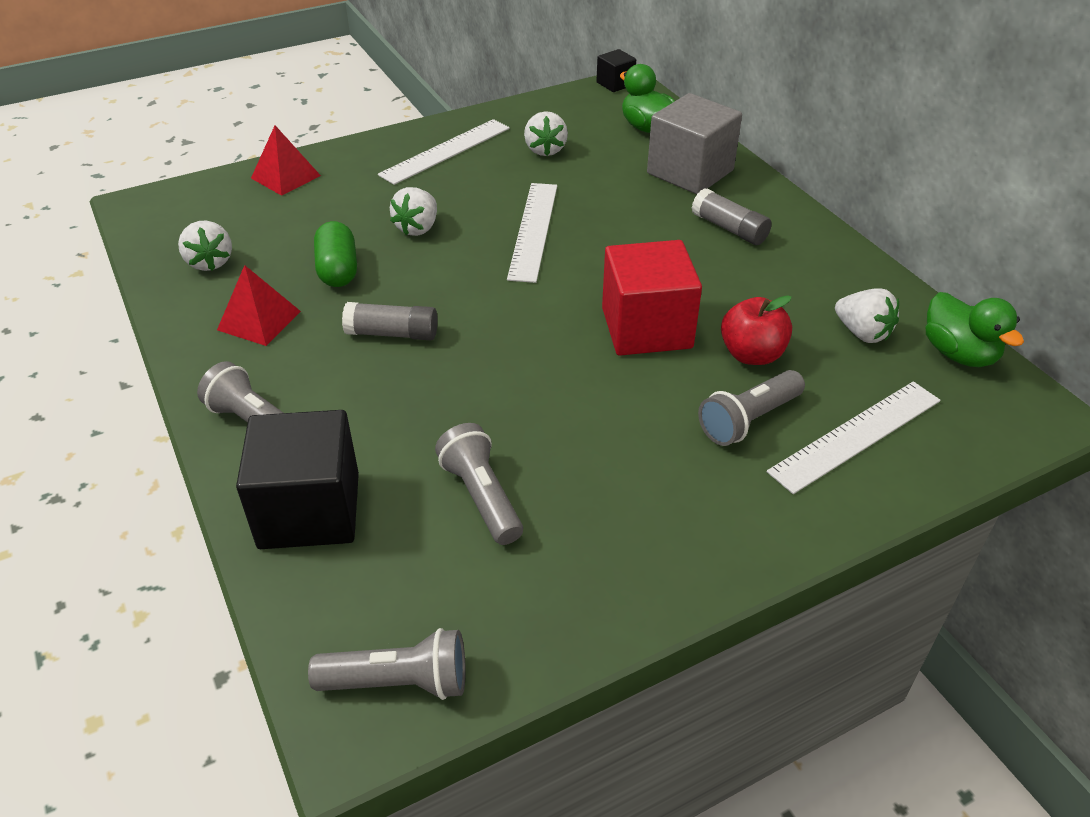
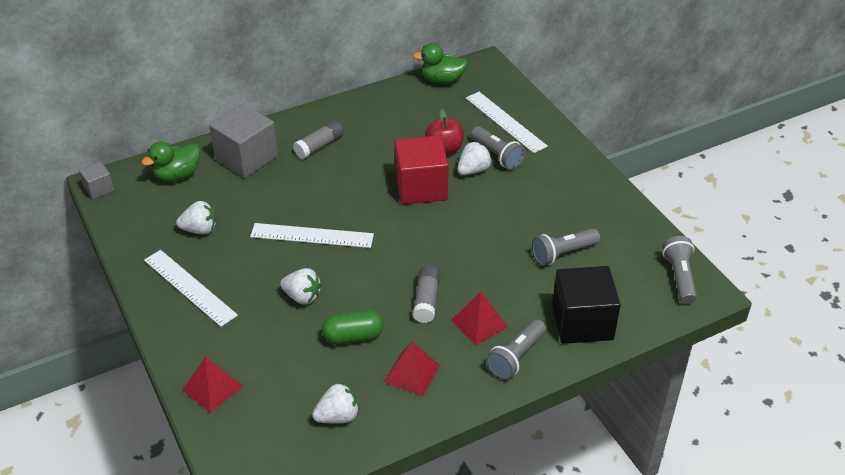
camera: 90 degrees left, 0 degrees up
black cube [596,49,636,92] -> grey cube [79,161,114,199]
white strawberry [835,288,899,343] -> white strawberry moved to [458,142,492,175]
green duck [926,292,1024,367] -> green duck turned 150 degrees counterclockwise [413,43,468,84]
none -> red pyramid [451,292,508,345]

